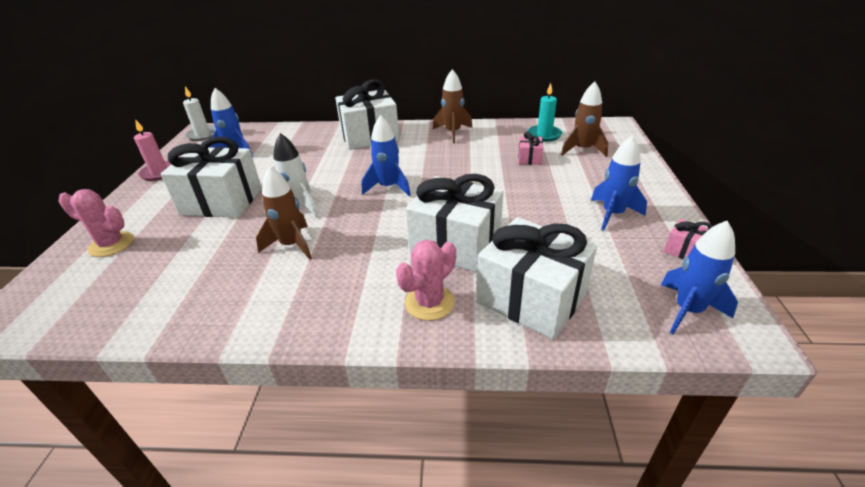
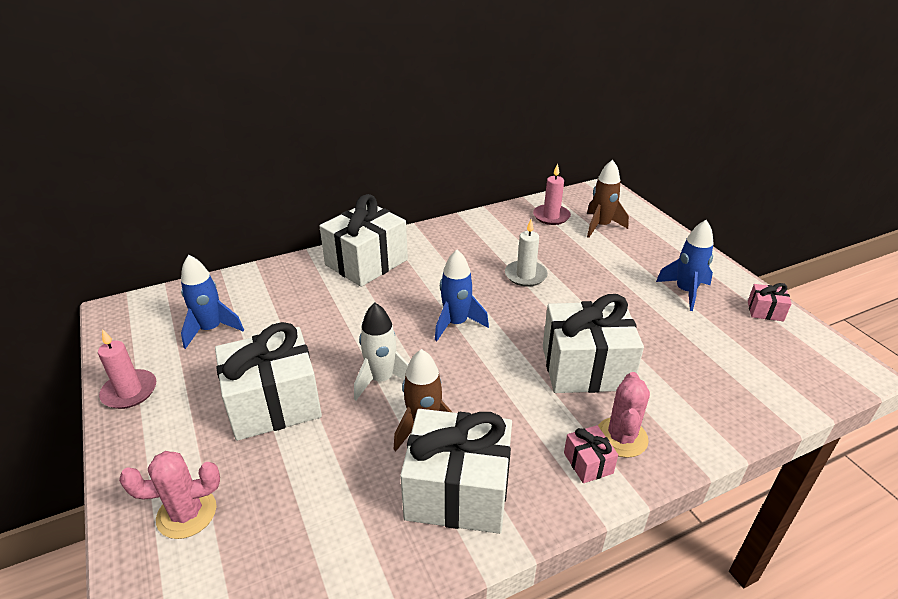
camera: 30 degrees left, 0 degrees up
white candle [183,86,216,141] -> white candle moved to [505,219,548,287]
brown rocket [433,69,472,143] -> none
white gift [477,217,597,340] -> white gift moved to [400,409,512,534]
pink gift [518,132,543,165] -> pink gift moved to [564,425,618,483]
turquoise candle [528,83,562,142] -> pink candle [533,164,571,225]
blue rocket [661,221,738,334] -> none

